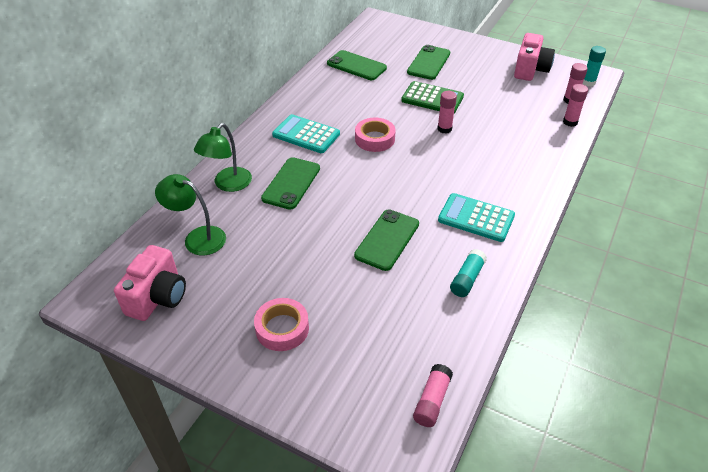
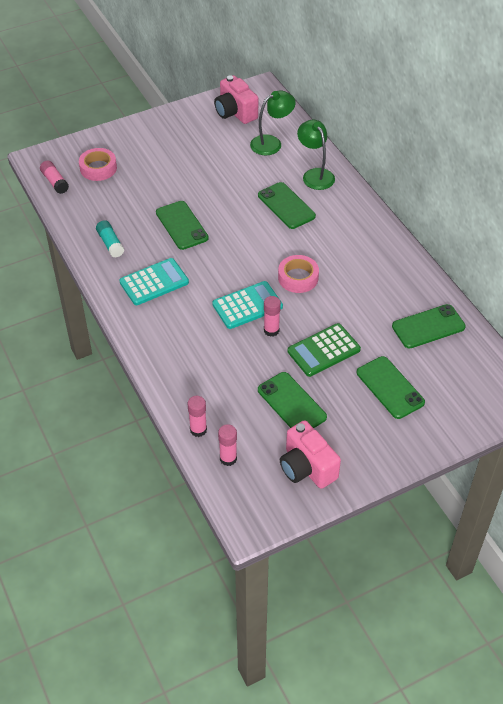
camera: 125 degrees right, 5 degrees up
pink tape [254,298,309,351] -> pink tape moved to [79,148,117,181]
turquoise calculator [272,114,340,153] -> turquoise calculator moved to [212,281,283,329]
turquoise glue stick [583,46,606,86] -> none
none -> green phone [258,372,327,428]

